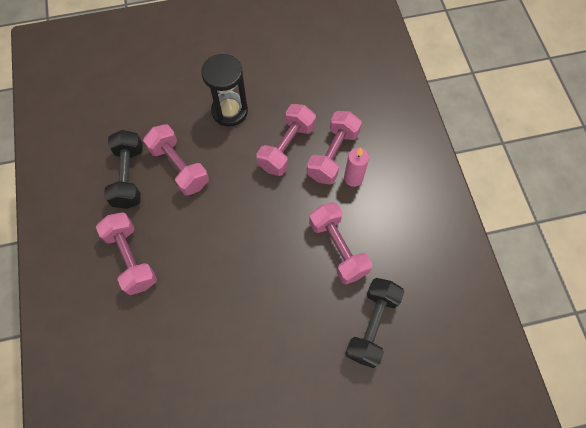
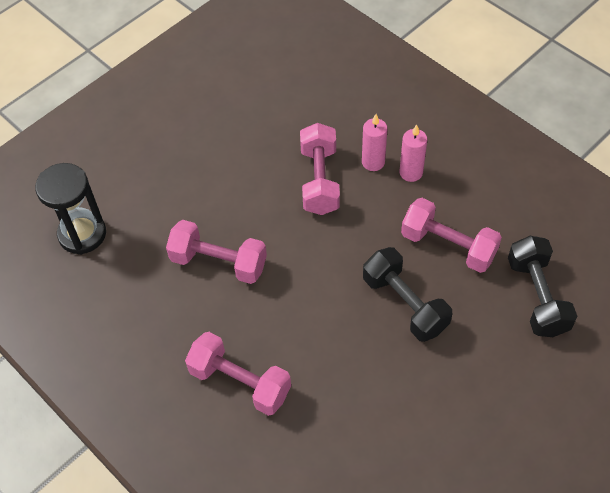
camera: 30 degrees left, 10 degrees down
black dumbbell [104,130,143,209] -> black dumbbell moved to [363,247,452,342]
black hourglass [201,54,248,127] -> black hourglass moved to [35,163,106,255]
pink dumbbell [307,111,362,185] -> pink candle [362,114,388,171]

